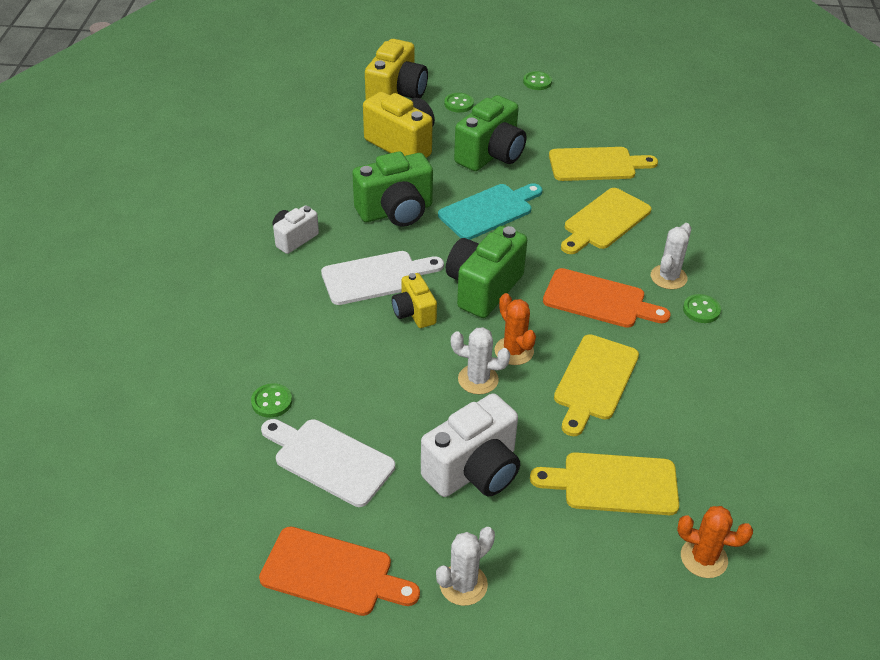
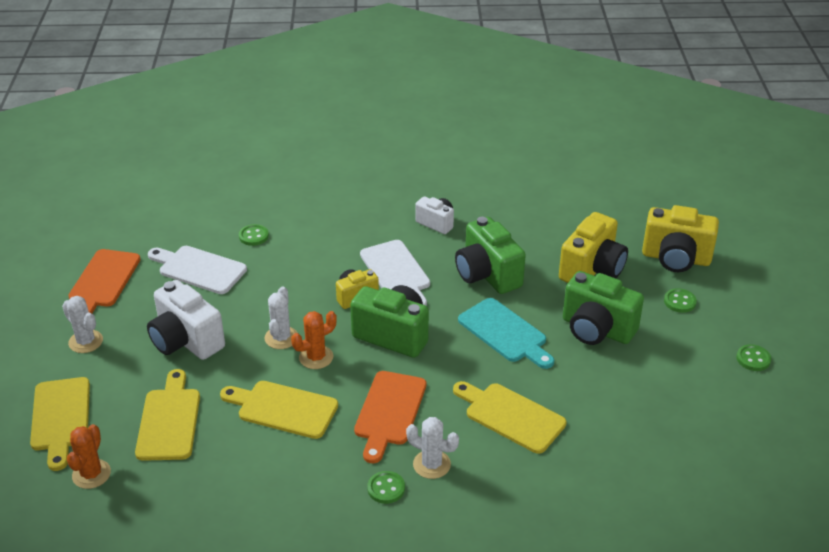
camera: 85 degrees right, 5 degrees down
white cutting board [261,419,395,507] -> white cutting board turned 90 degrees counterclockwise [148,246,247,294]
yellow cutting board [549,147,658,181] -> yellow cutting board moved to [30,377,90,471]

